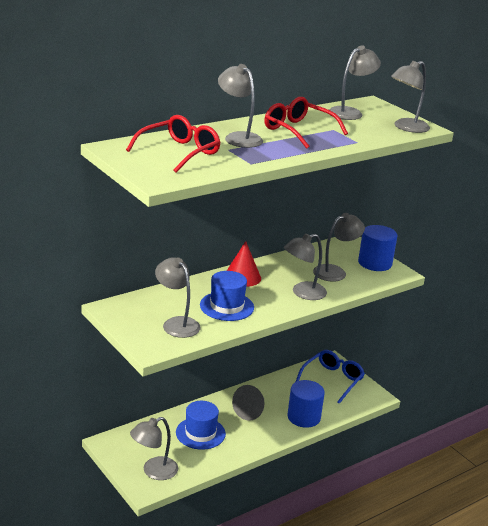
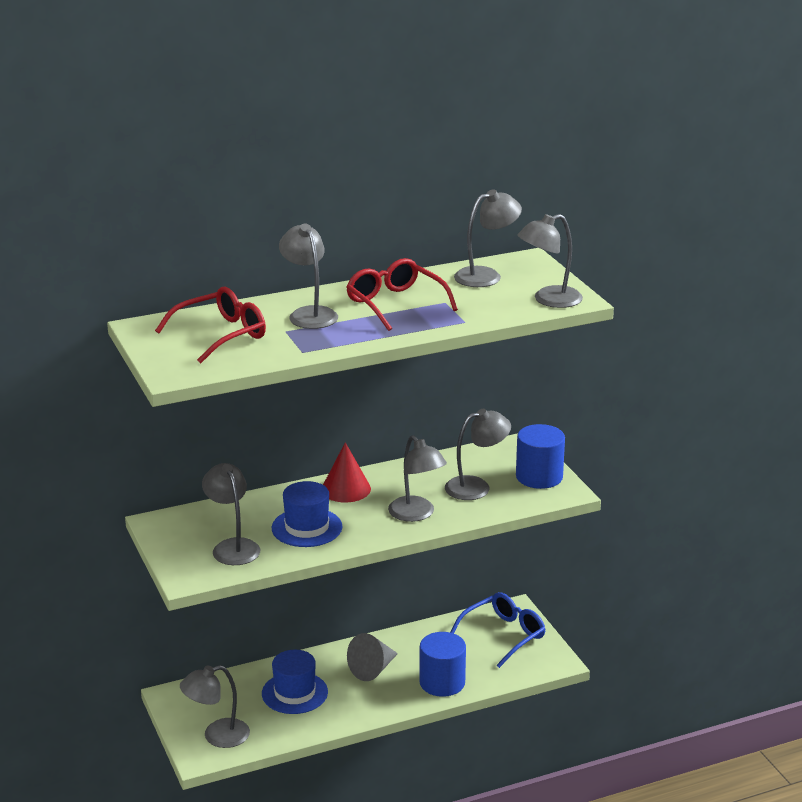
camera: 15 degrees right, 0 degrees up
grey lamp [284,234,327,300] -> grey lamp turned 105 degrees counterclockwise [388,435,447,522]

